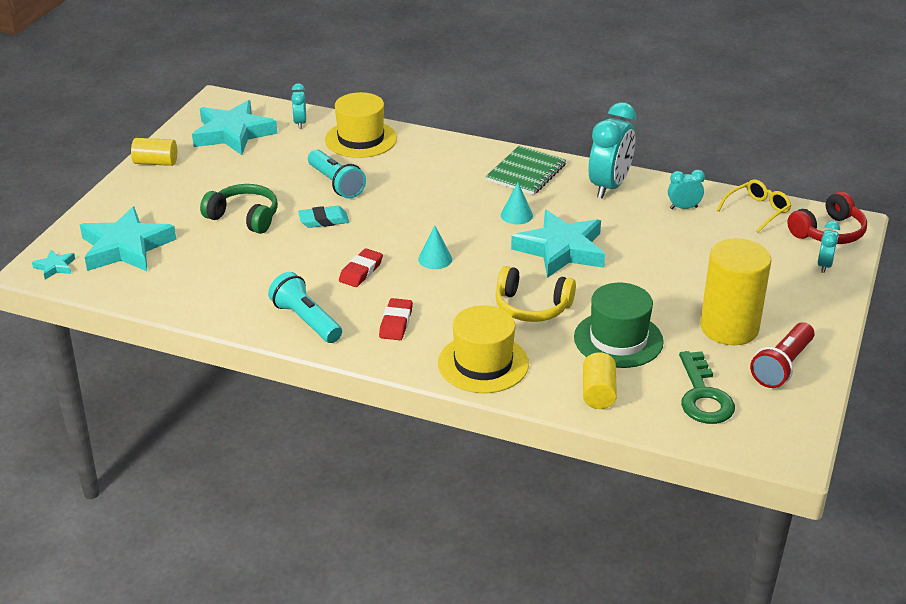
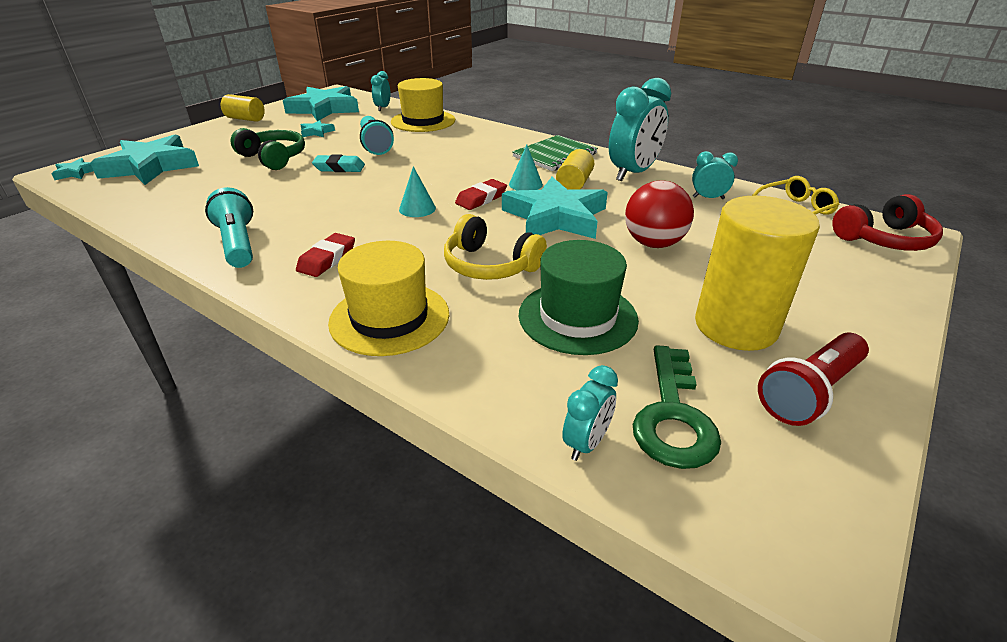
camera: 15 degrees right, 0 degrees up
red eraser [339,248,383,287] -> red eraser moved to [455,179,507,210]
yellow cylinder [583,352,617,409] -> yellow cylinder moved to [556,149,594,189]
turquoise clock [817,221,840,273] -> turquoise clock moved to [562,365,618,461]
none -> turquoise star [301,120,335,137]
none -> red ball [625,181,694,248]

